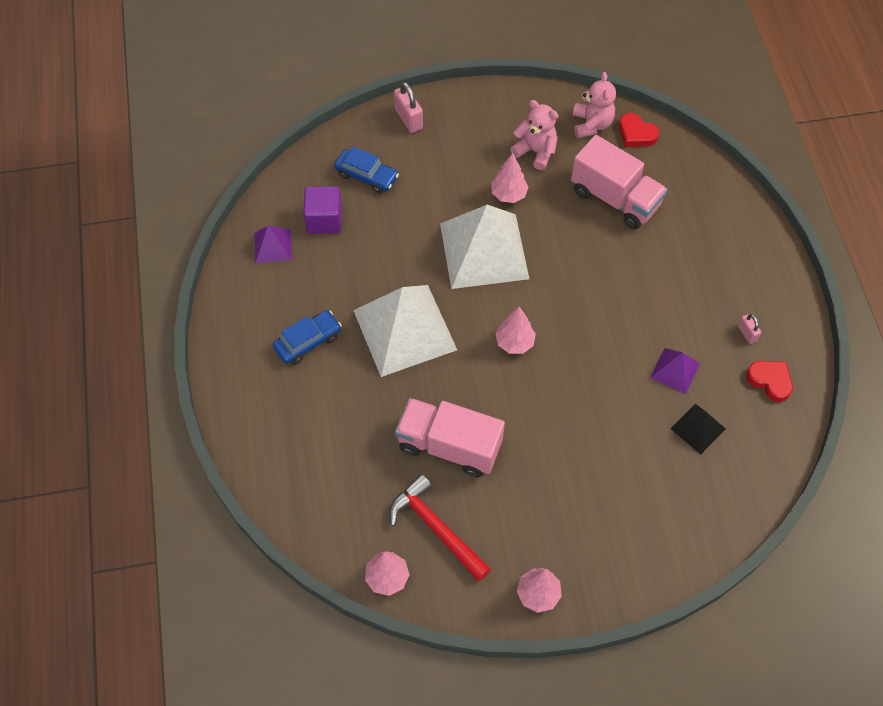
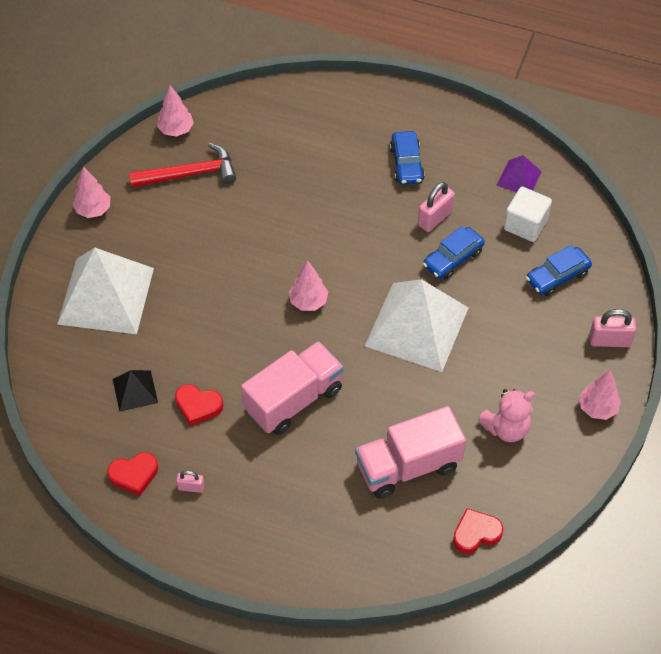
camera: 120 degrees right, 5 degrees down
purple cube [303,186,342,234] -> white cube [504,187,552,242]
white pyramid [353,285,457,377] -> white pyramid moved to [57,248,154,334]
pink truck [395,398,505,477] -> pink truck moved to [241,341,344,435]
pink tree [491,153,528,203] -> pink tree moved to [579,370,621,420]
pink teddy bear [573,72,616,138] -> none
purple pyramid [650,348,700,394] -> red heart [175,384,223,426]
none -> pink padlock [418,182,455,232]
none -> blue car [423,226,485,279]

